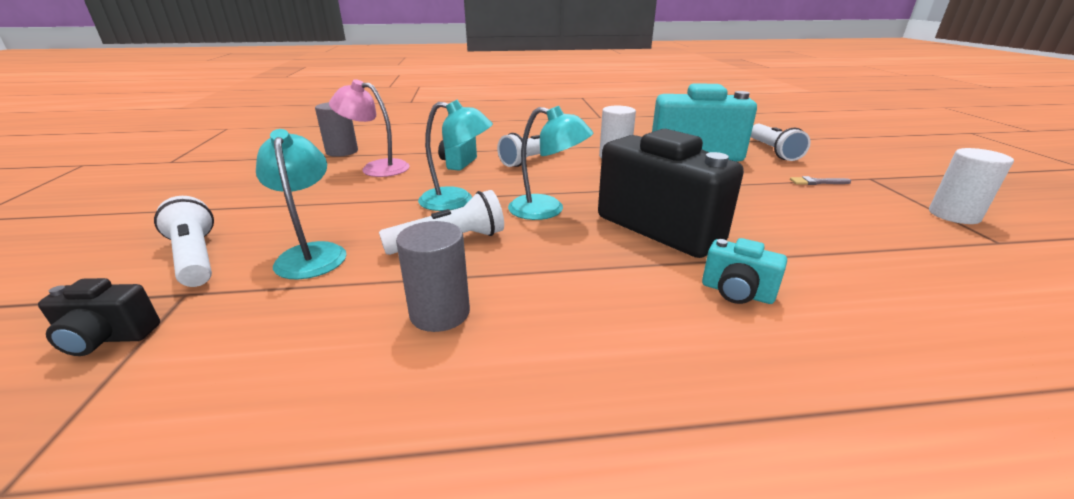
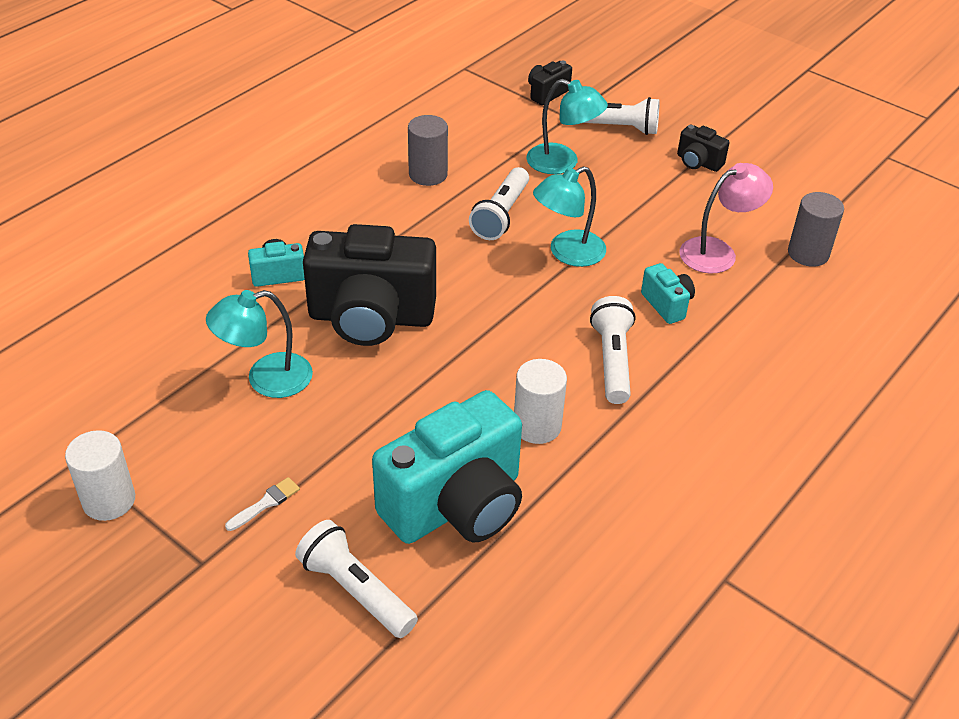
camera: 135 degrees right, 15 degrees up
turquoise lamp [508,106,594,220] -> turquoise lamp moved to [206,290,313,398]
grey brush [790,176,851,185] -> white brush [225,477,300,531]
none -> black camera [677,124,730,172]

